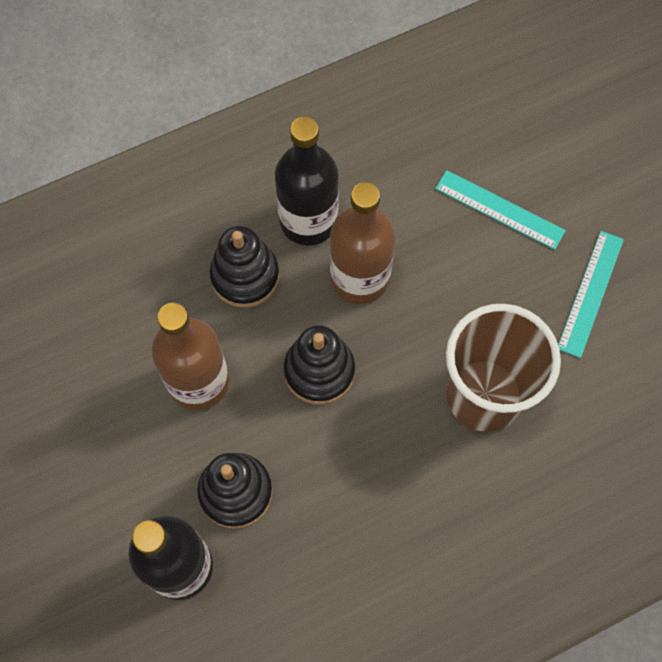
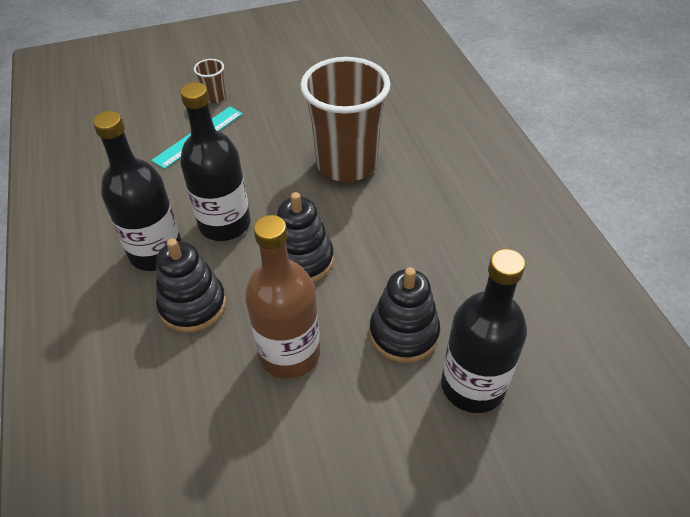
camera: 80 degrees left, 20 degrees down
brown bottle [330,182,395,304] -> black bottle [180,82,251,241]
turquoise ruler [558,231,624,358] -> none
none -> brown cup [194,59,226,104]

